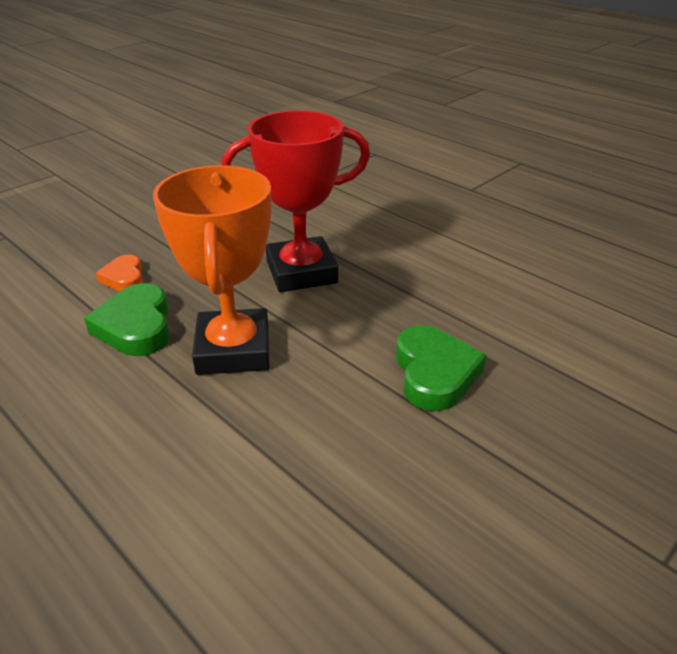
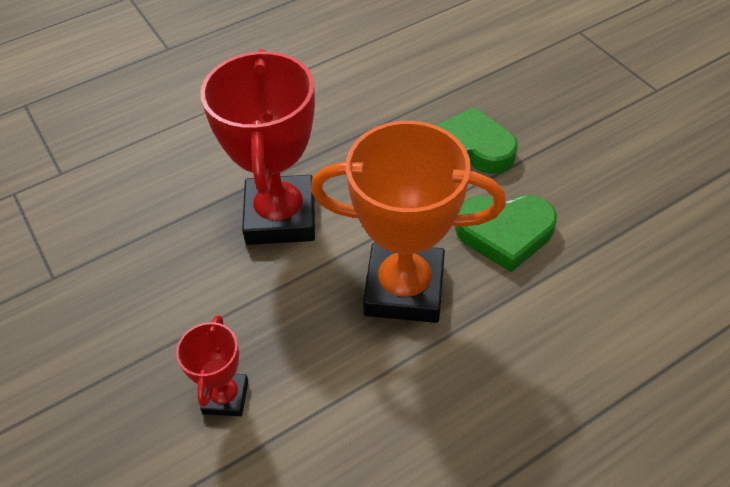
camera: 75 degrees left, 15 degrees up
green heart [84,283,170,356] -> green heart moved to [455,195,557,272]
orange heart [96,255,143,291] -> red trophy [176,315,248,416]

